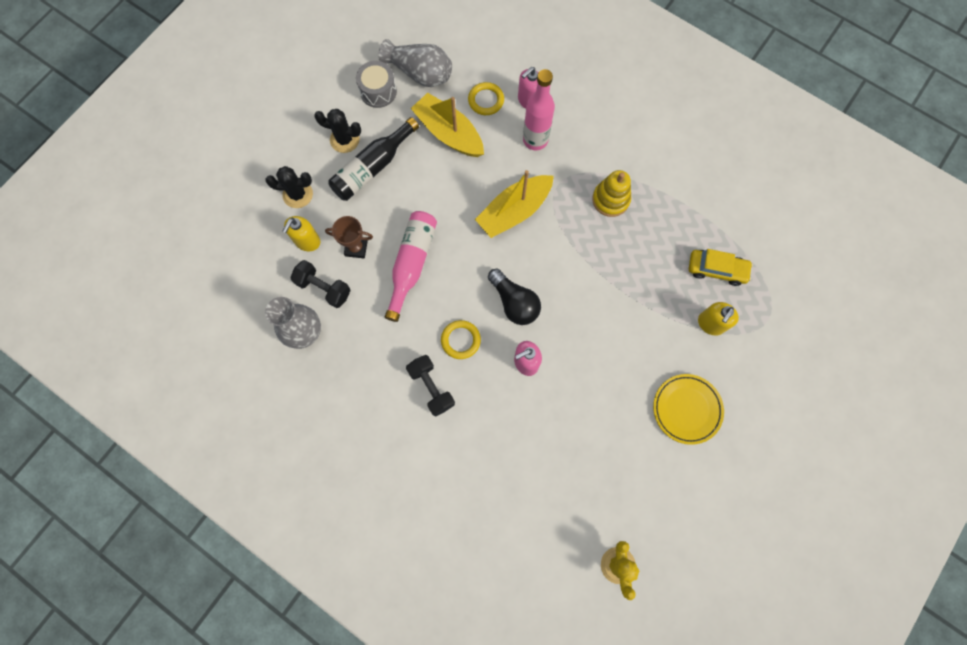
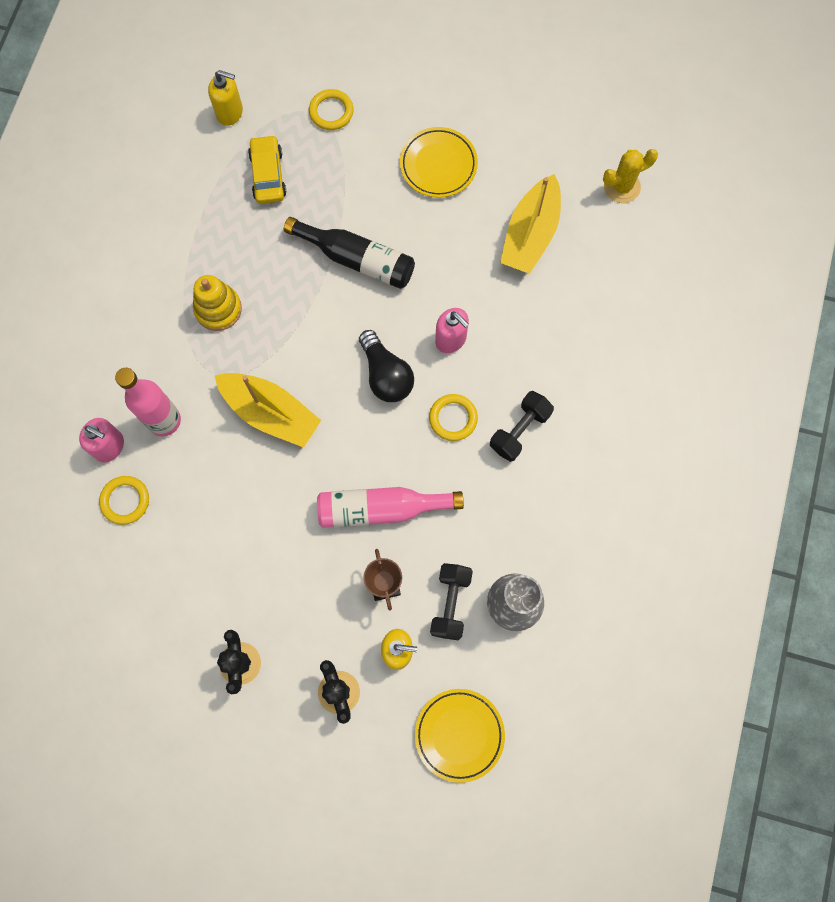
camera: 110 degrees left, 0 degrees up
black bottle [328,117,419,201] -> black bottle moved to [284,217,415,289]
grey drum [356,61,397,108] -> none
grey vase [378,39,452,87] -> none
yellow boat [411,93,484,157] -> yellow boat moved to [500,174,561,274]
black light bulb [488,269,541,325] -> black light bulb turned 120 degrees clockwise [359,330,414,402]
yellow soap dispenser [698,302,739,336] -> yellow soap dispenser moved to [208,70,243,126]
none -> yellow ring [309,89,354,130]
none -> yellow plate [415,689,505,783]

